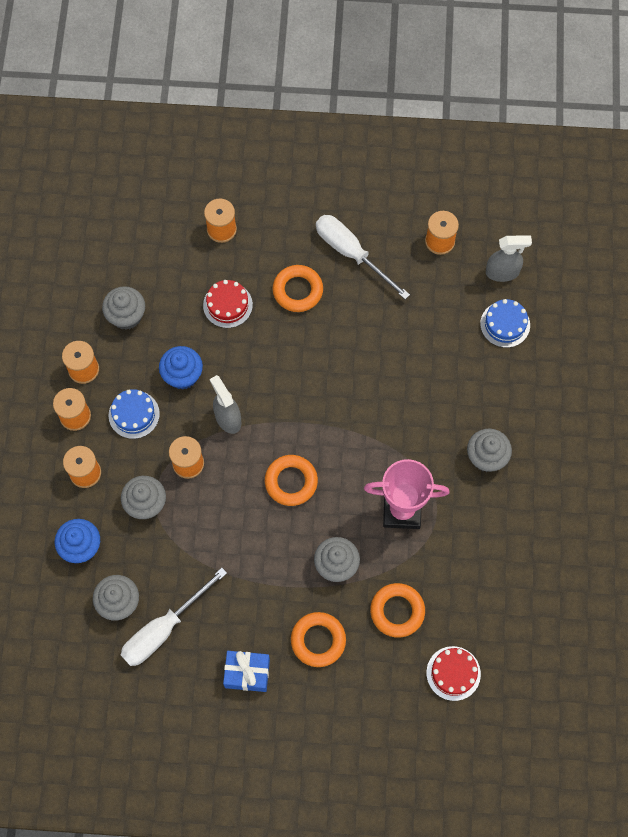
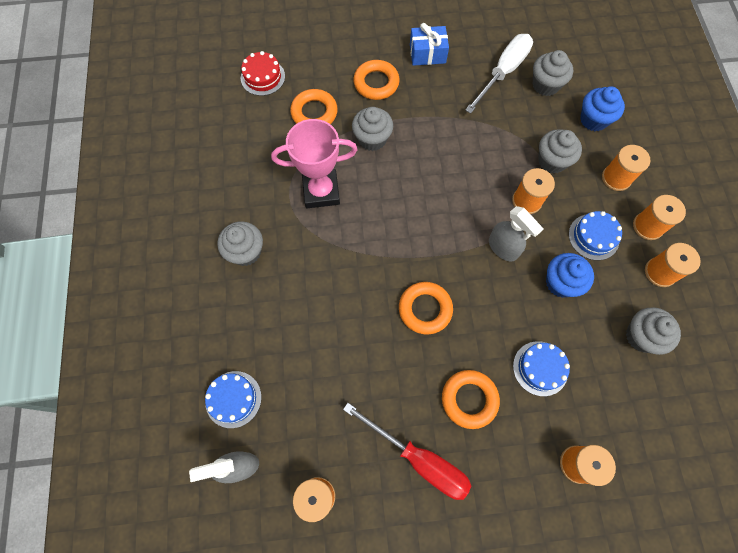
camera: 170 degrees right, 0 degrees up
red cake [203,280,253,328] -> blue cake [513,341,570,396]
orange ring [265,455,318,506] -> orange ring moved to [399,282,453,334]
white screwdriver [316,215,410,299] -> red screwdriver [343,403,471,500]

